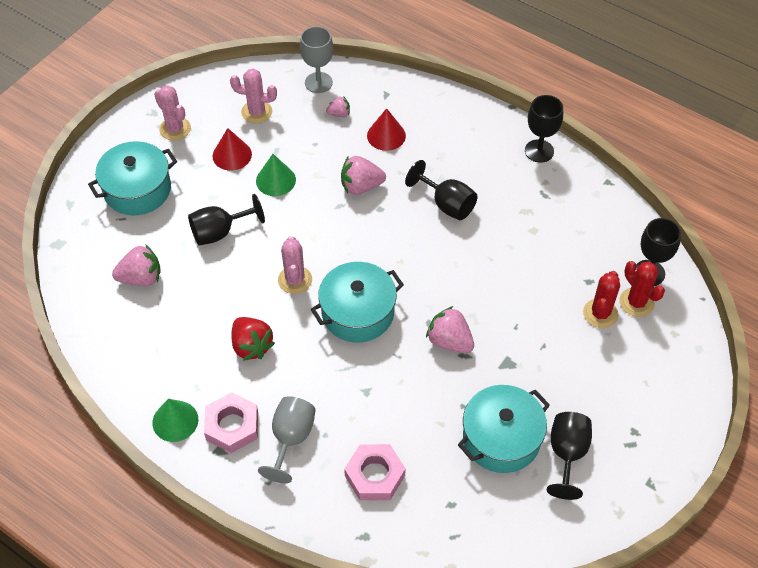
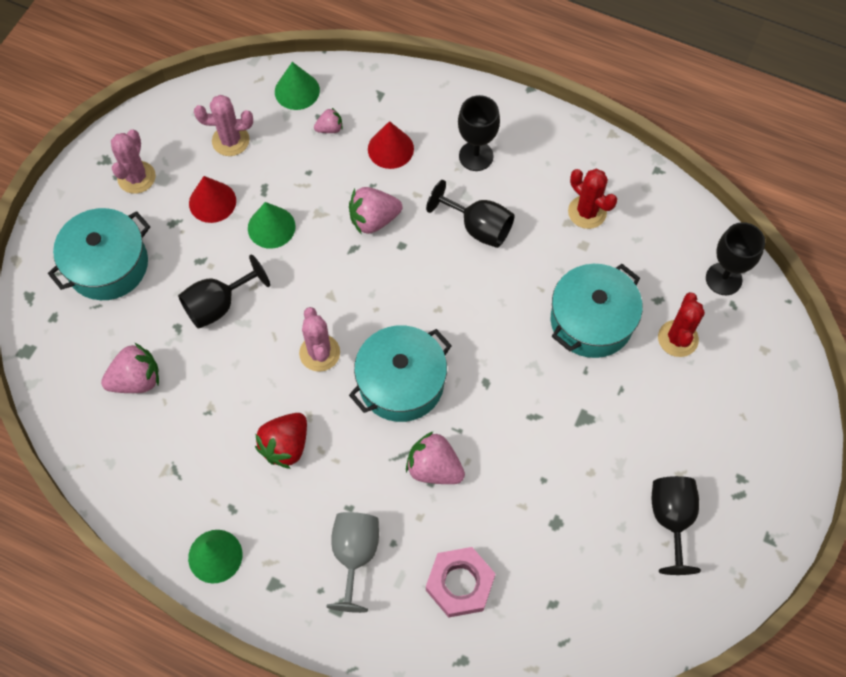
camera: 10 degrees left, 10 degrees up
pink cactus [154,86,191,141] -> pink cactus turned 60 degrees clockwise [111,129,156,194]
pink nut [204,392,258,453] -> none
red strawberry [231,317,275,361] -> red strawberry turned 75 degrees clockwise [255,413,307,469]
grey goblet [300,26,333,93] -> green cone [275,62,320,110]
pink strawberry [426,306,474,353] -> pink strawberry moved to [406,432,465,484]
turquoise pot [458,385,550,473] -> turquoise pot moved to [551,264,643,358]
black goblet [525,95,563,163] -> black goblet moved to [458,95,500,171]
red cactus [619,261,665,317] -> red cactus moved to [568,169,617,229]

